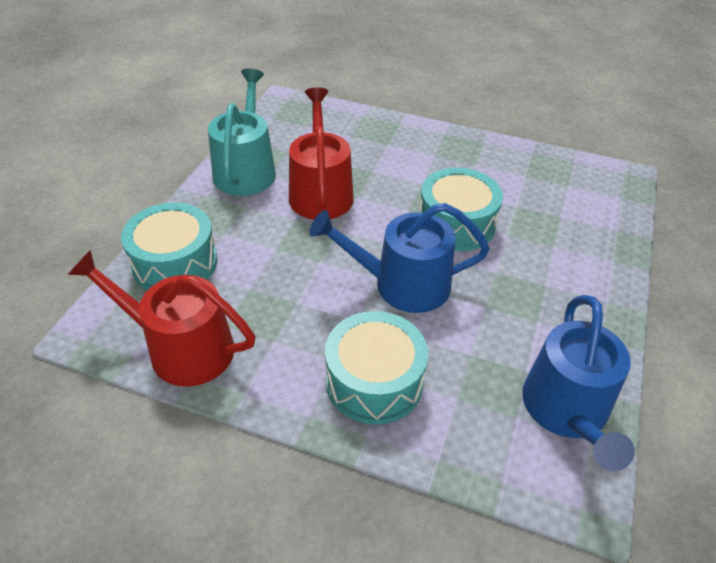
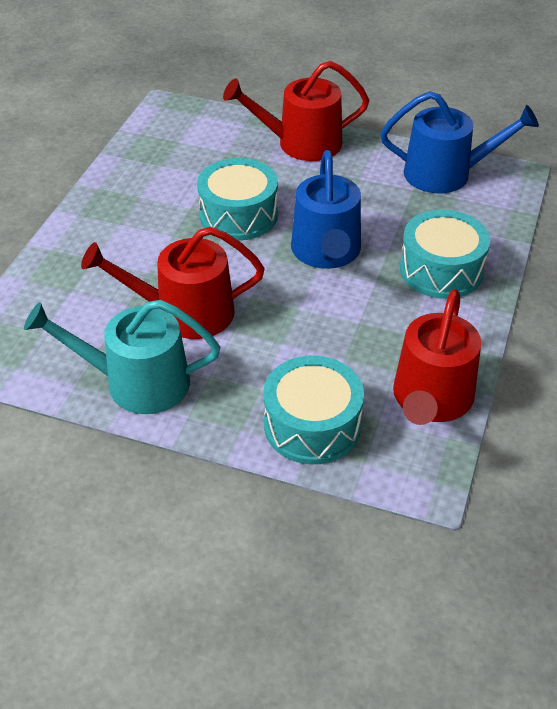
camera: 90 degrees left, 0 degrees up
none -> red watering can [223,61,369,161]

